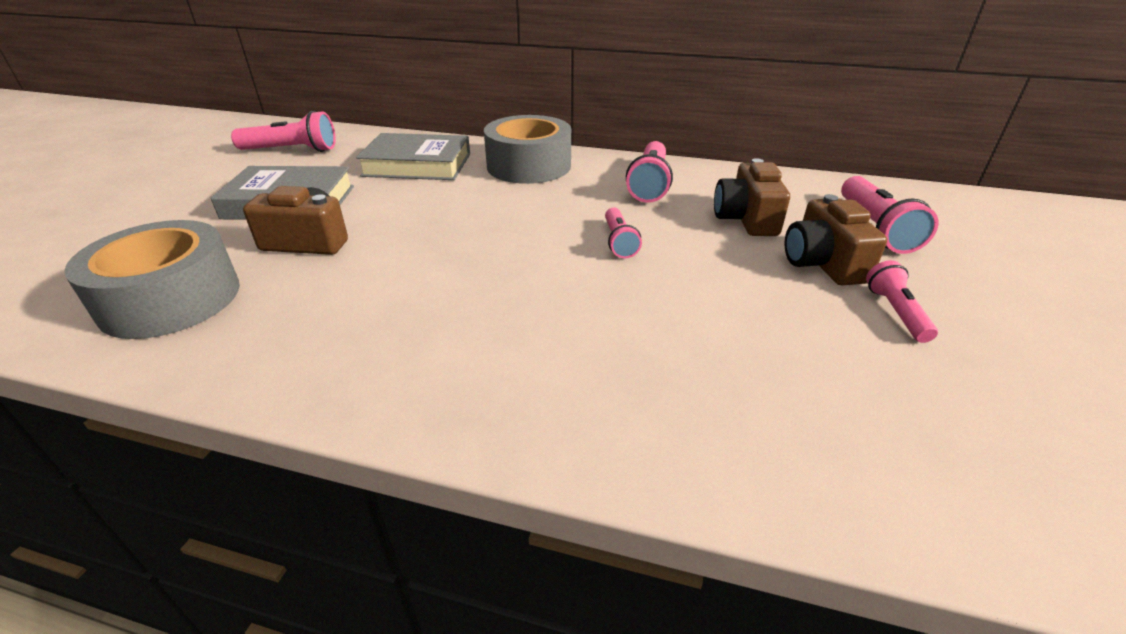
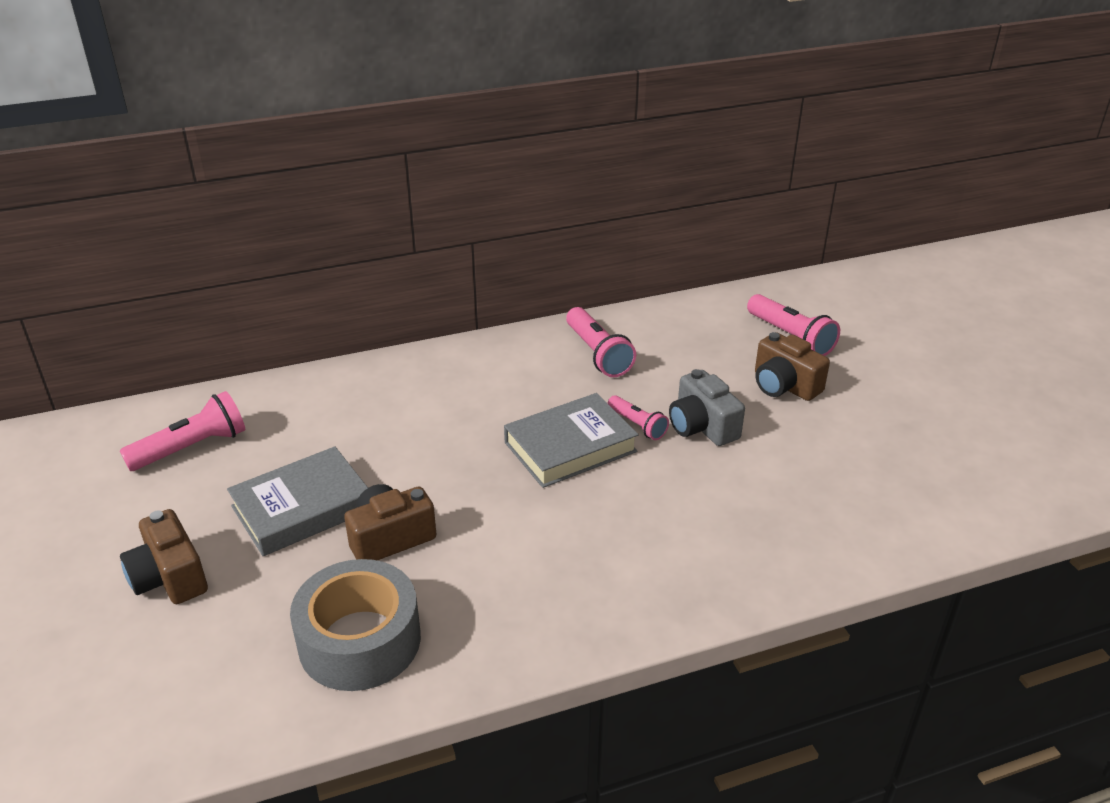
camera: 35 degrees left, 0 degrees up
grey book [356,133,470,180] -> grey book moved to [504,393,639,488]
grey tape [484,115,571,184] -> none
brown camera [714,158,790,236] -> brown camera moved to [120,509,208,604]
pink flashlight [866,260,938,343] -> none
none -> grey camera [669,369,745,446]

